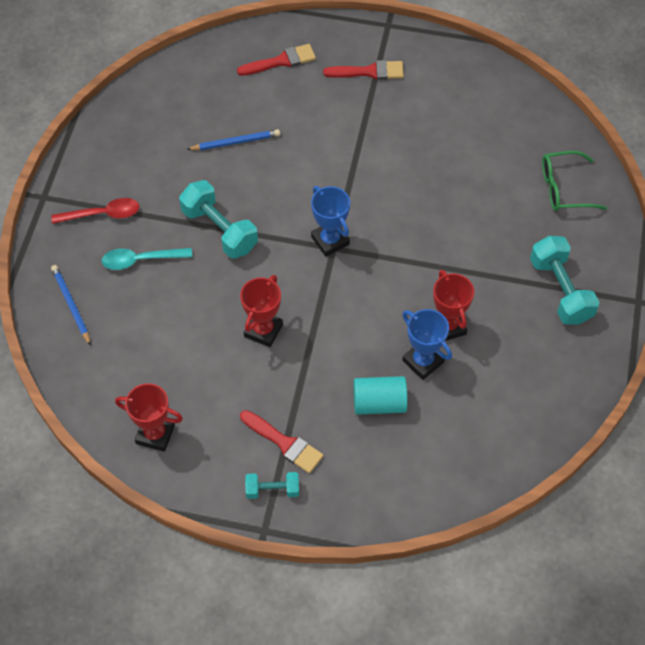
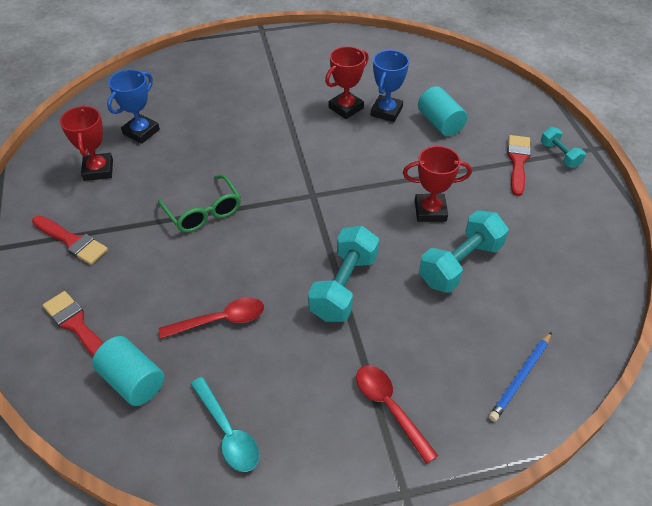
camera: 115 degrees left, 10 degrees down
turquoise spoon [101,248,192,270] -> turquoise spoon moved to [191,377,259,472]
red trophy [115,383,183,452] -> red trophy moved to [60,106,113,181]
blue pencil [187,129,280,150] -> red spoon [159,298,264,339]
blue trophy [311,186,350,257] -> blue trophy moved to [107,69,160,144]
red brush [323,60,404,80] -> red brush turned 150 degrees clockwise [32,216,108,265]
turquoise dumbbell [530,236,599,325] -> turquoise dumbbell moved to [419,210,509,293]
green glasses [542,151,607,211] -> green glasses moved to [158,175,241,233]
none -> turquoise cylinder [92,336,165,406]

